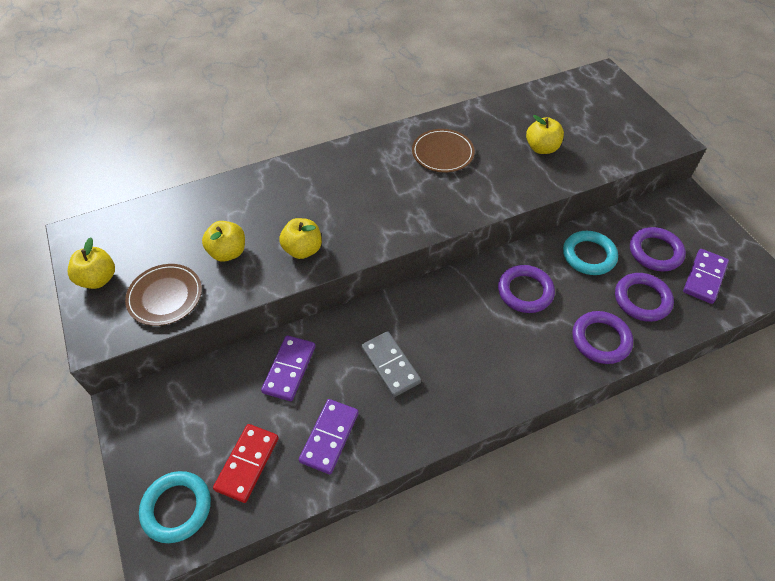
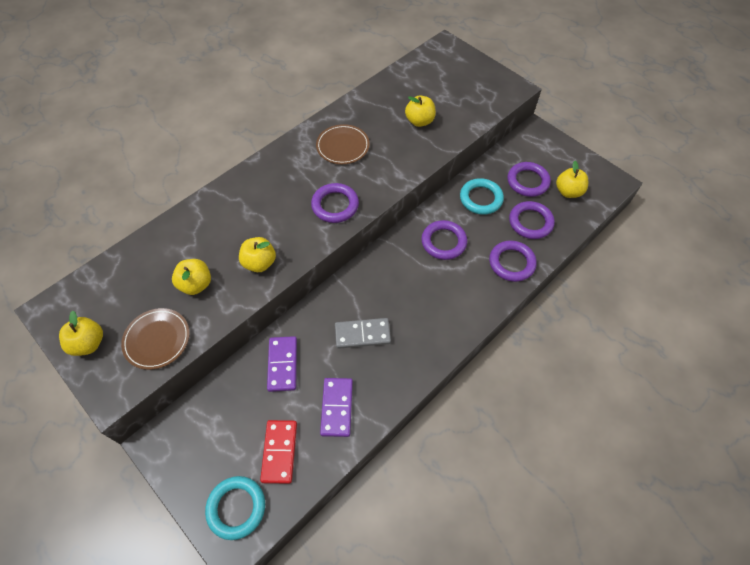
camera: 20 degrees left, 5 degrees up
grey domino [361,331,421,397] -> grey domino turned 45 degrees counterclockwise [335,318,391,349]
purple domino [683,249,729,304] -> yellow apple [556,161,588,198]
none -> purple ring [311,183,359,223]

